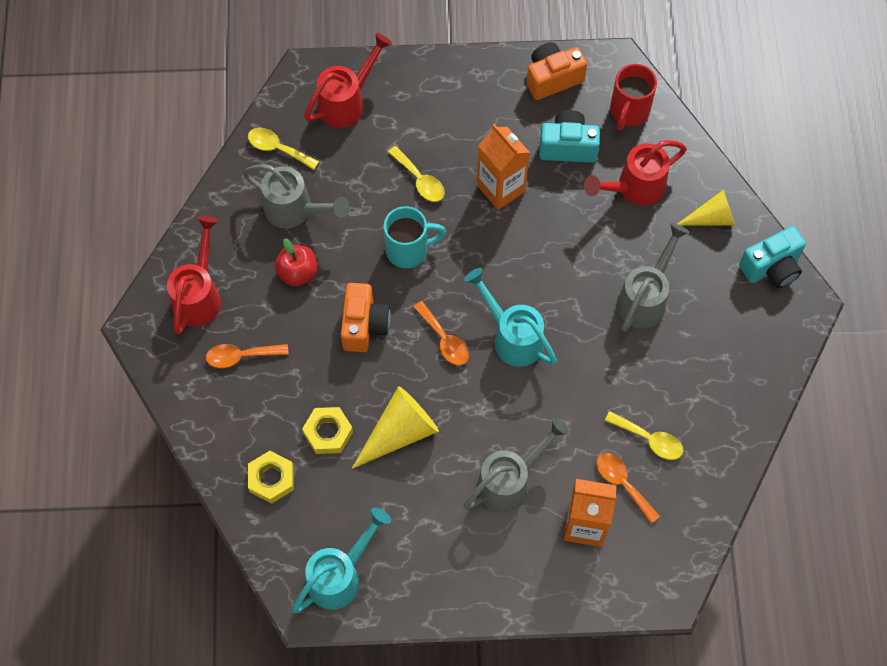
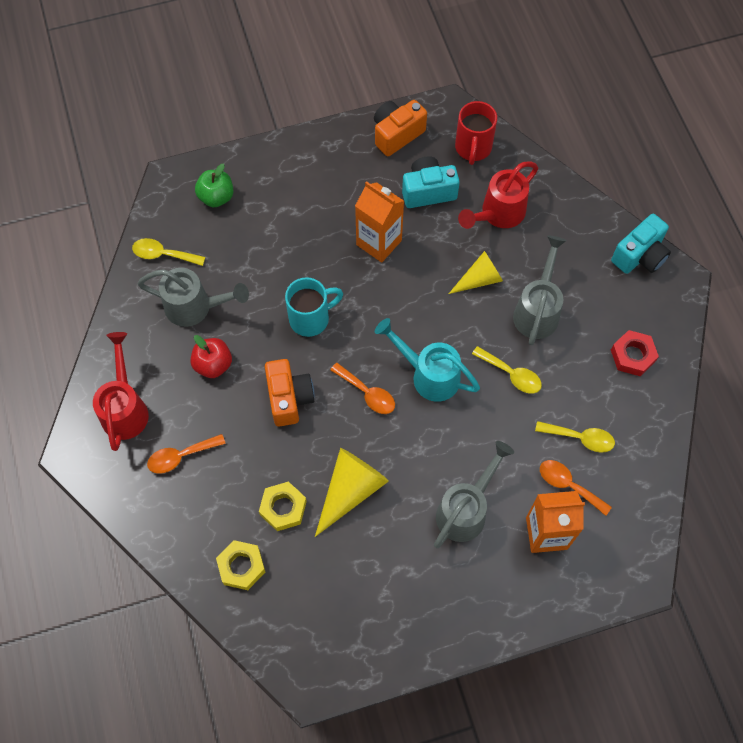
camera: 15 degrees left, 0 degrees up
turquoise watering can [292,508,391,613] -> none
red watering can [304,33,392,128] -> green apple [195,164,233,207]
yellow spoon [388,146,445,202] -> yellow spoon moved to [472,346,542,393]
yellow cone [678,190,735,226] -> yellow cone moved to [449,251,503,294]
none -> red nut [611,330,659,376]

